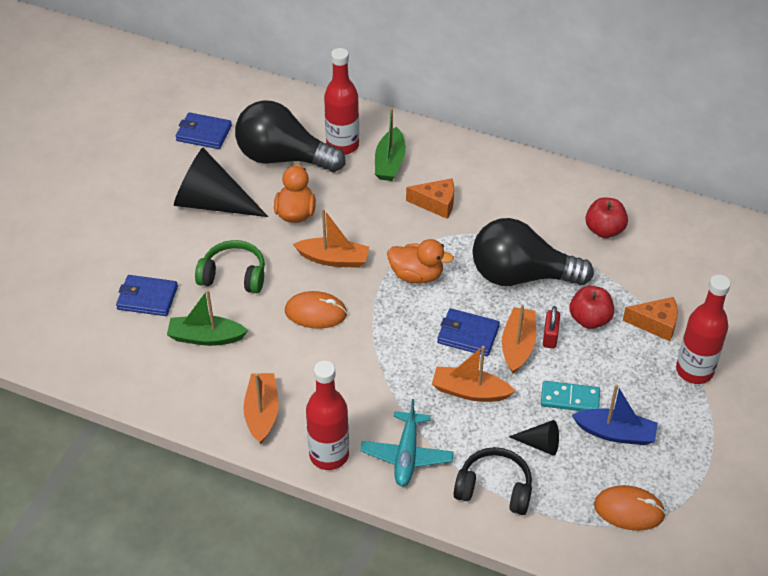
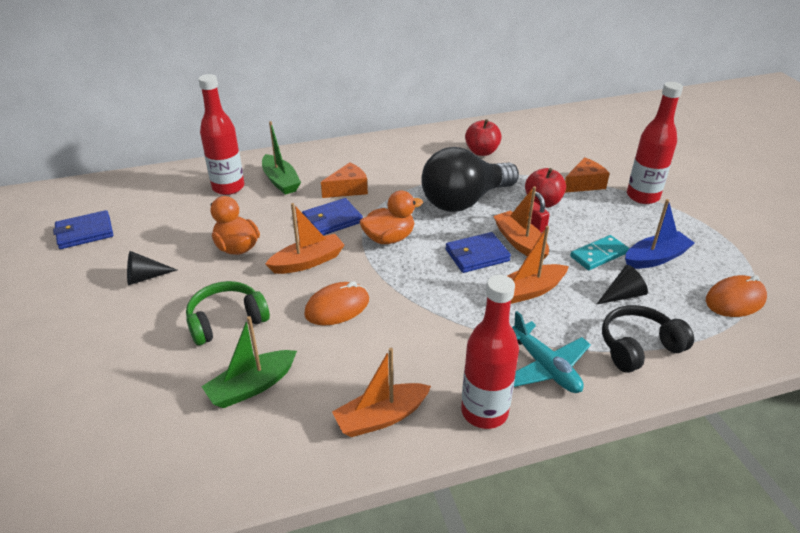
camera: 40 degrees left, 10 degrees down
blue wallet [116,275,178,316] -> blue wallet moved to [302,198,363,235]
black cone [174,148,268,217] -> black cone [127,251,177,285], size x0.47
black light bulb [235,100,345,172] -> none
orange boat [243,373,279,444] -> orange boat turned 75 degrees counterclockwise [332,348,431,437]

